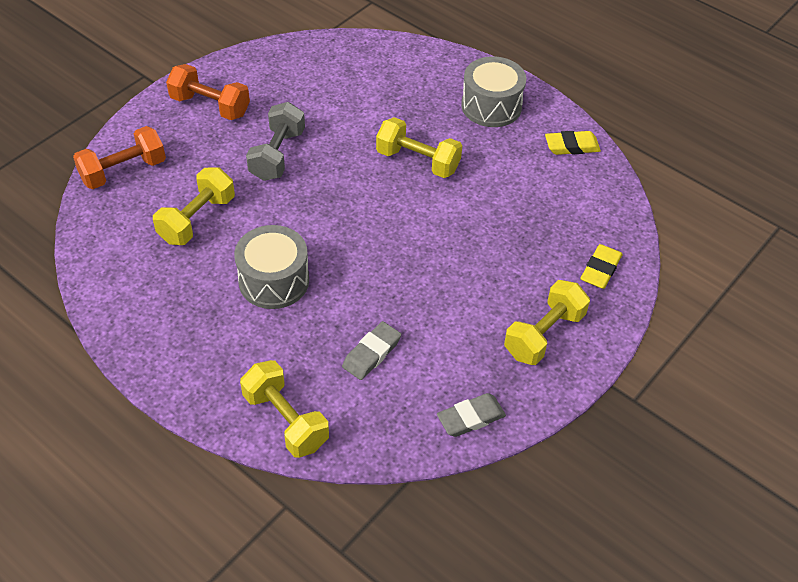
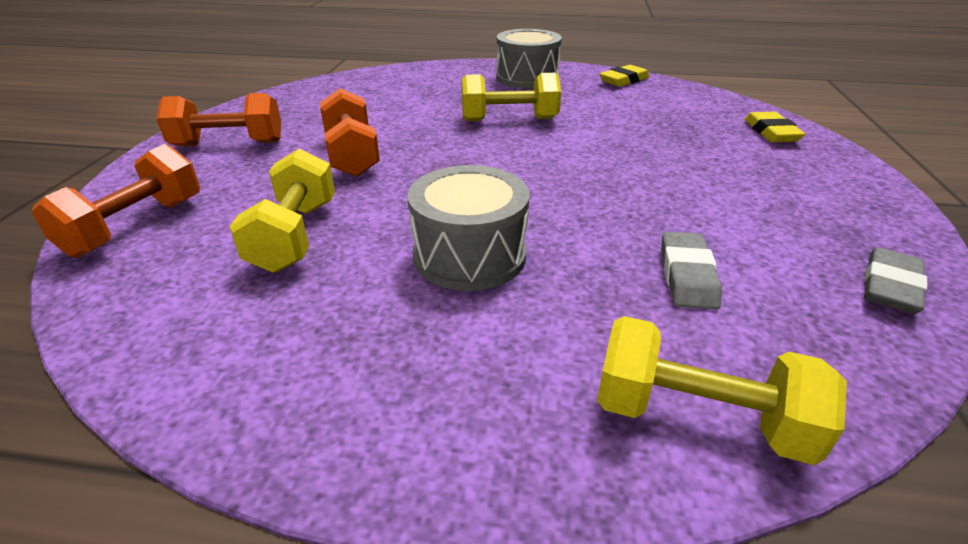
camera: 30 degrees left, 15 degrees down
grey dumbbell [246,102,305,181] -> orange dumbbell [320,88,380,176]
yellow dumbbell [504,280,590,365] -> none

